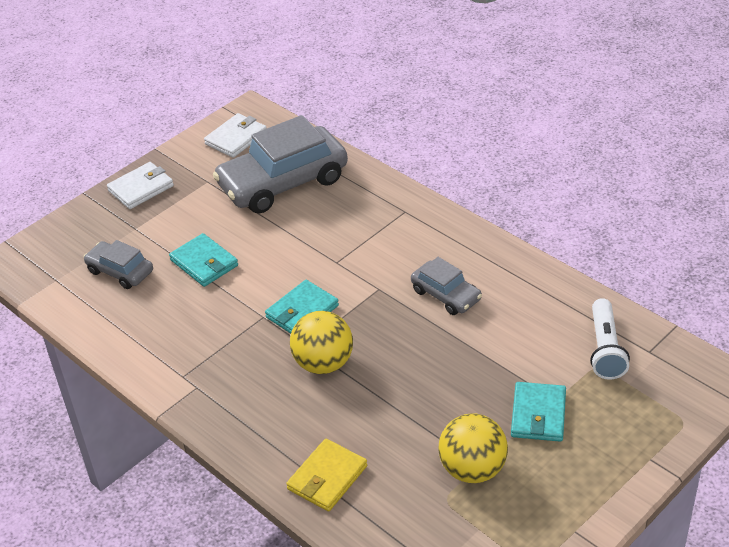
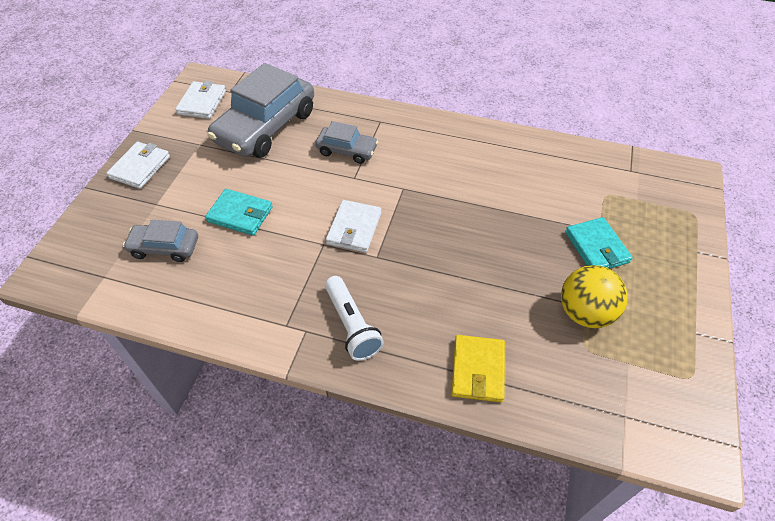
camera: 30 degrees left, 10 degrees up
turquoise wallet [265,280,339,334] -> white wallet [326,200,381,253]
yellow ball [290,311,353,374] -> none
grey car [411,257,482,315] -> grey car moved to [315,121,378,164]
white flashlight [590,298,630,380] -> white flashlight moved to [325,276,384,361]

